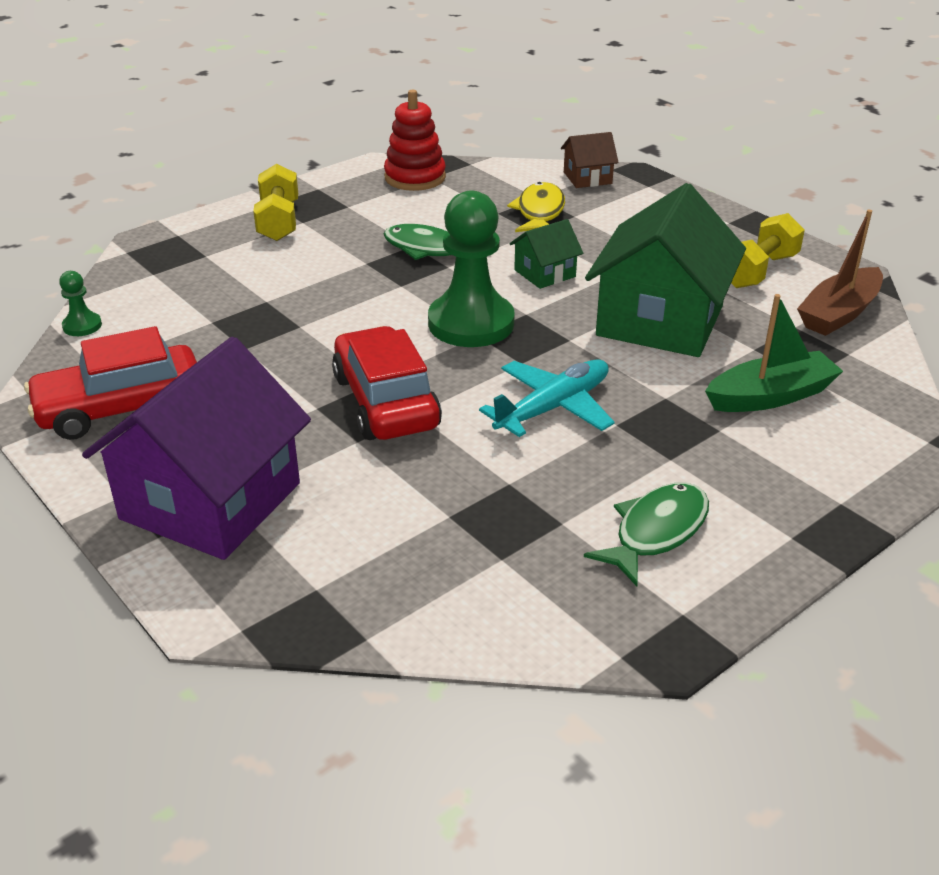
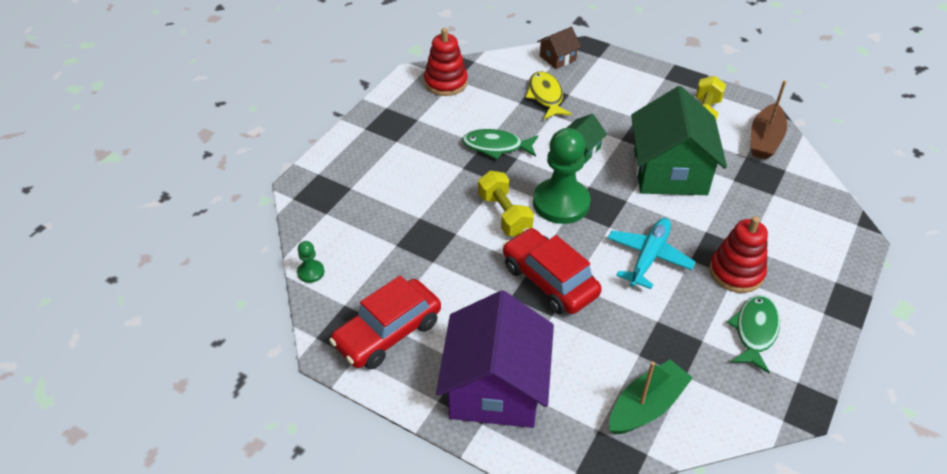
camera: 20 degrees left, 10 degrees up
yellow dumbbell [253,164,298,241] -> yellow dumbbell moved to [478,171,534,236]
green boat [705,294,843,412] -> green boat moved to [609,359,693,435]
none -> red stacking toy [709,216,768,293]

